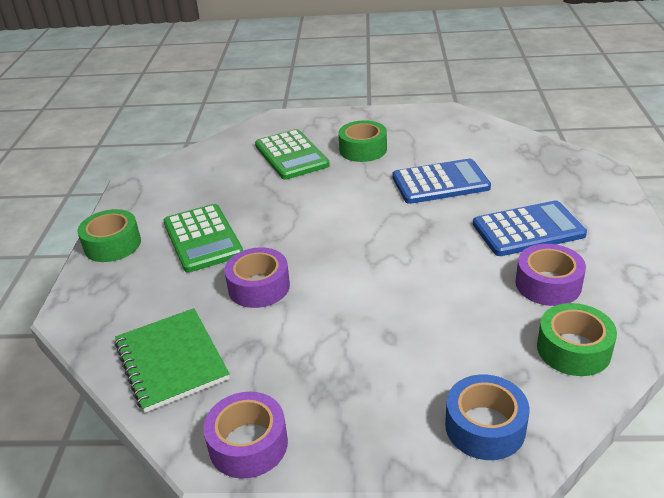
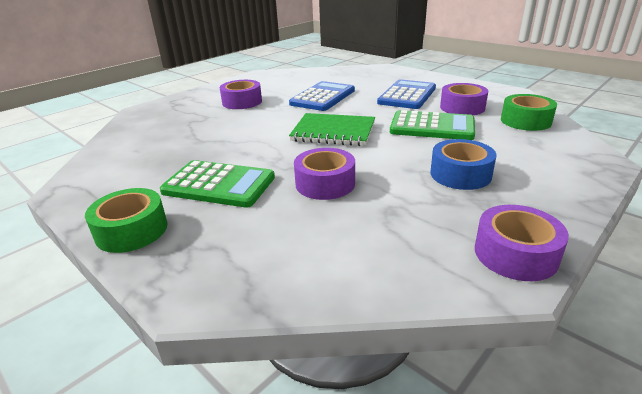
camera: 50 degrees left, 5 degrees down
green notebook [115,308,230,413] -> green notebook moved to [289,113,375,146]
green calculator [255,129,330,180] -> green calculator moved to [390,110,475,140]
green tape [338,120,387,162] -> purple tape [219,80,262,109]
blue tape [445,375,530,460] -> blue tape moved to [430,139,497,190]

